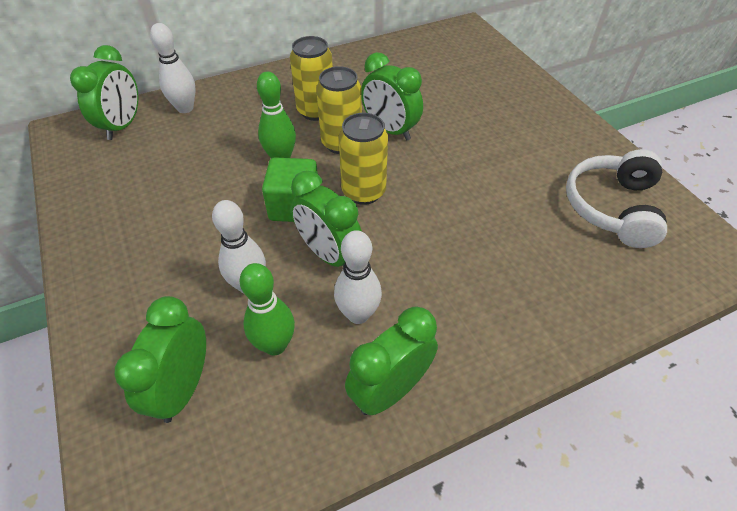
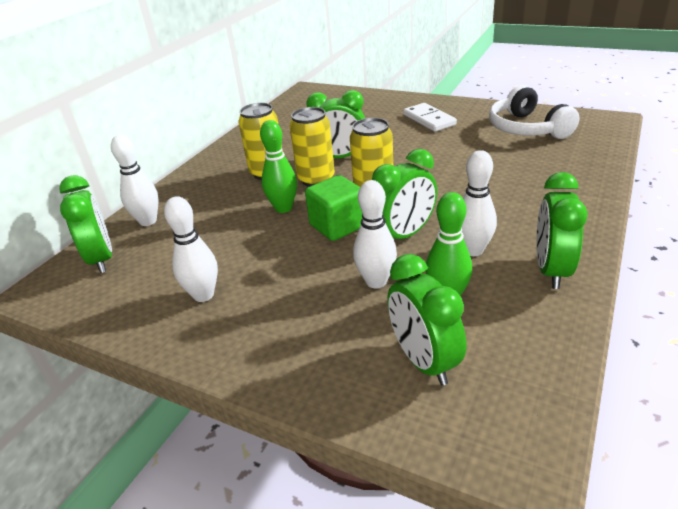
camera: 35 degrees left, 15 degrees down
green clock [291,171,362,267] -> green clock turned 45 degrees counterclockwise [372,149,437,239]
none -> white bowling pin [164,196,218,302]
none -> white domino [404,103,457,132]

